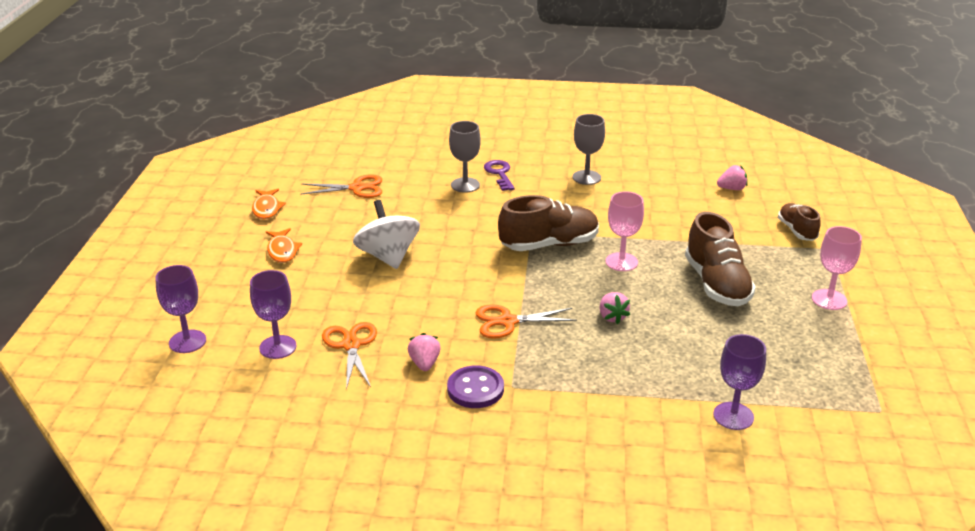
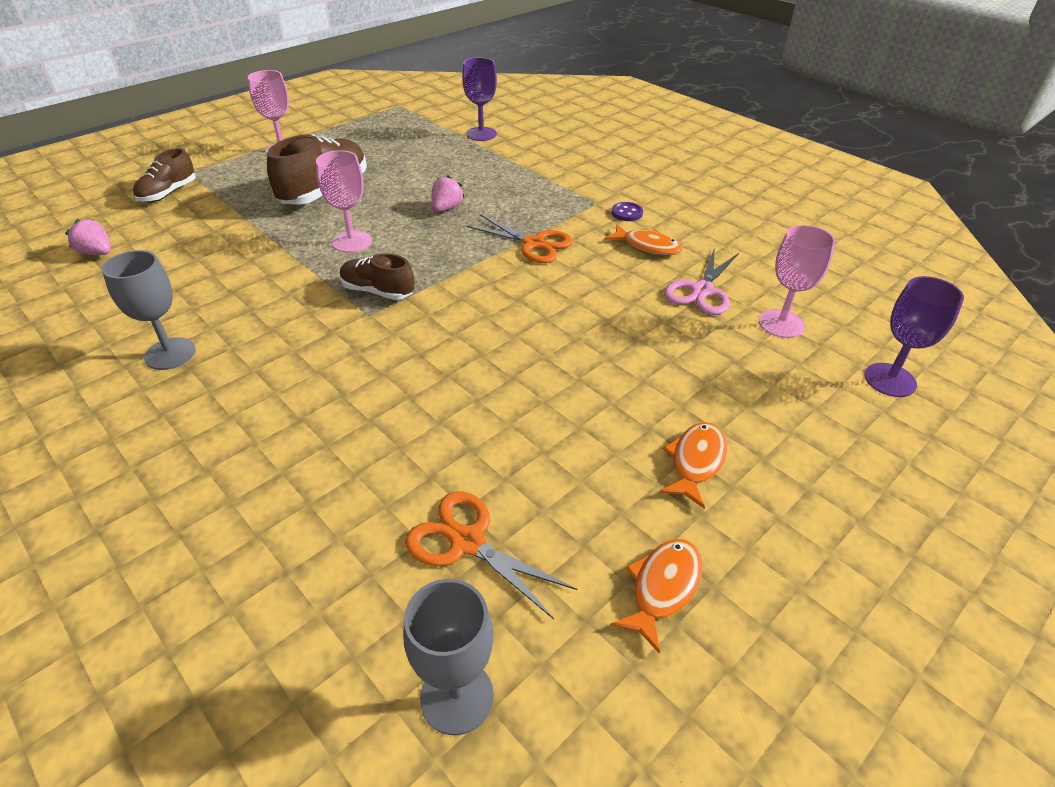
camera: 140 degrees left, 10 degrees up
purple goblet [250,270,297,359] -> pink goblet [759,225,835,338]
orange scissors [322,322,377,390] -> pink scissors [664,247,739,315]
white spinning top [353,200,420,269] -> none
pink strawberry [408,333,441,371] -> orange fish [604,224,683,255]
purple button [447,366,504,408] -> purple button [612,202,643,221], size x0.58
grey goblet [449,121,481,193] -> grey goblet moved to [403,579,494,735]
purple key [484,160,515,191] -> none
brown shoe [498,195,599,251] -> brown shoe [340,253,415,300], size x0.59

